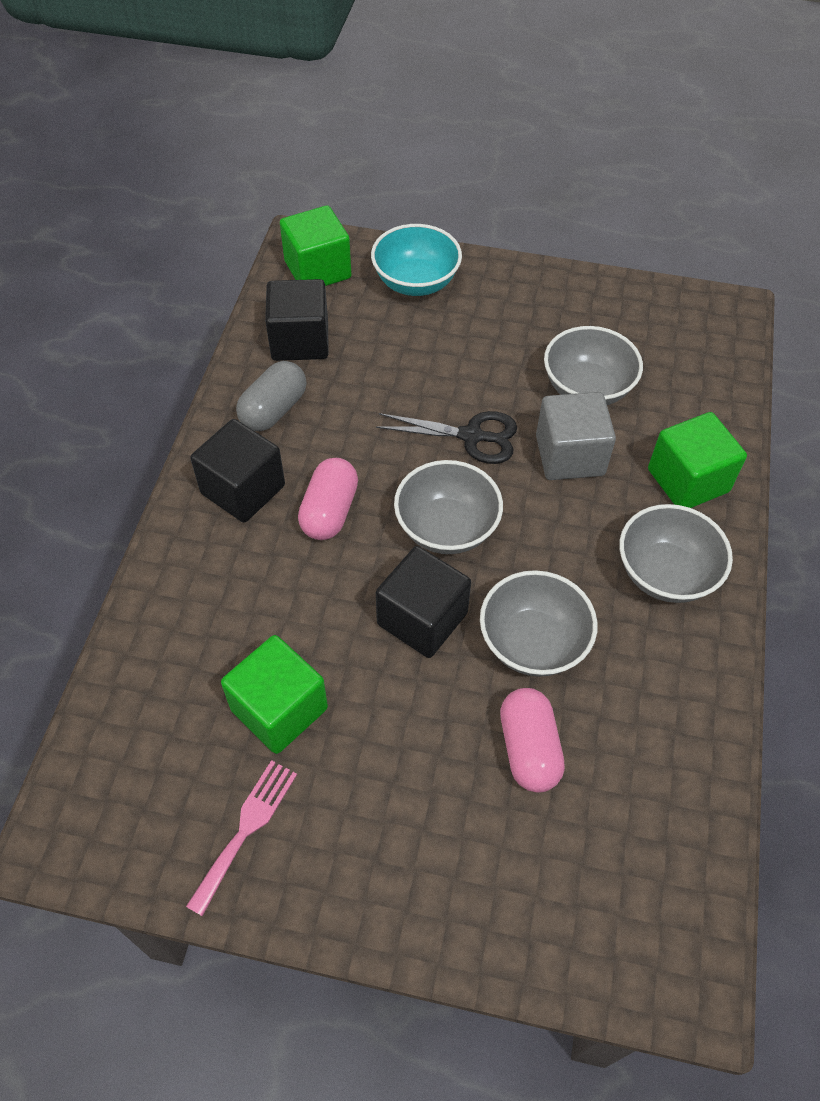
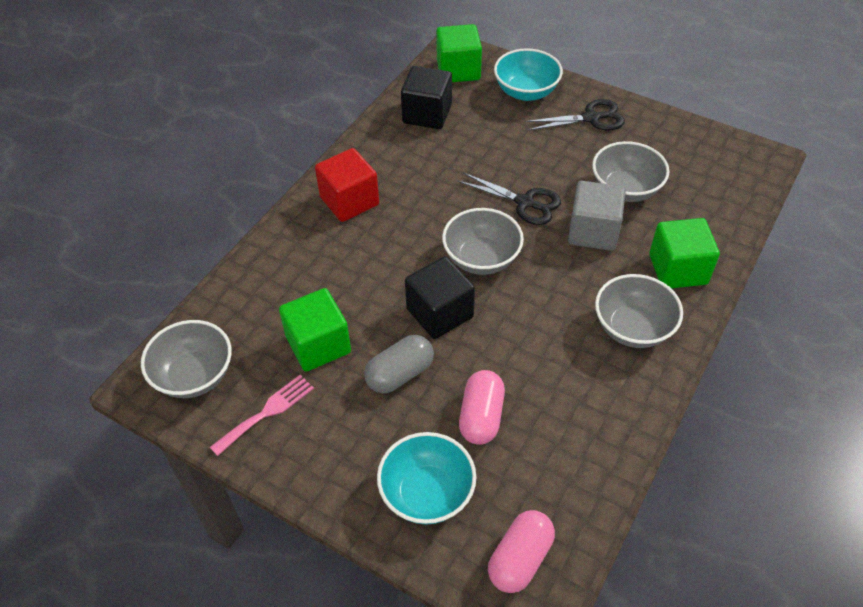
camera: 20 degrees right, 5 degrees down
black cube [190,419,285,523] -> red cube [315,148,379,222]
grey capsule [236,361,307,431] -> grey capsule moved to [364,335,434,393]
pink capsule [298,458,358,540] -> pink capsule moved to [488,510,555,593]
grey bowl [480,570,597,677] -> grey bowl moved to [141,320,232,398]
none -> turquoise bowl [377,432,476,524]
none -> black scissors [525,99,625,131]

